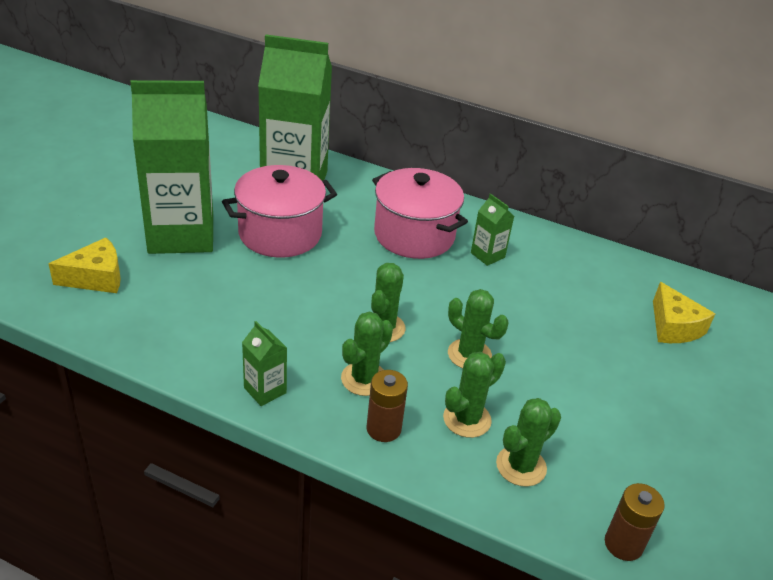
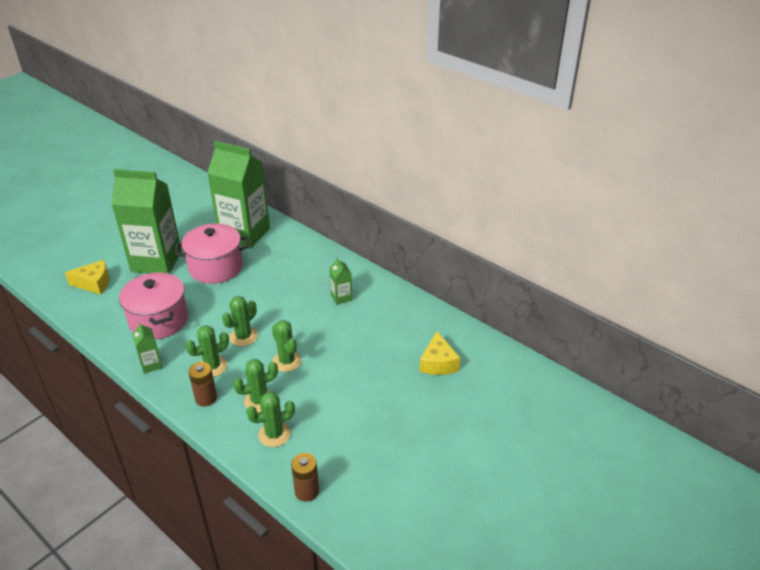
camera: 20 degrees right, 0 degrees up
pink pot [372,168,468,259] -> pink pot moved to [119,273,188,340]

